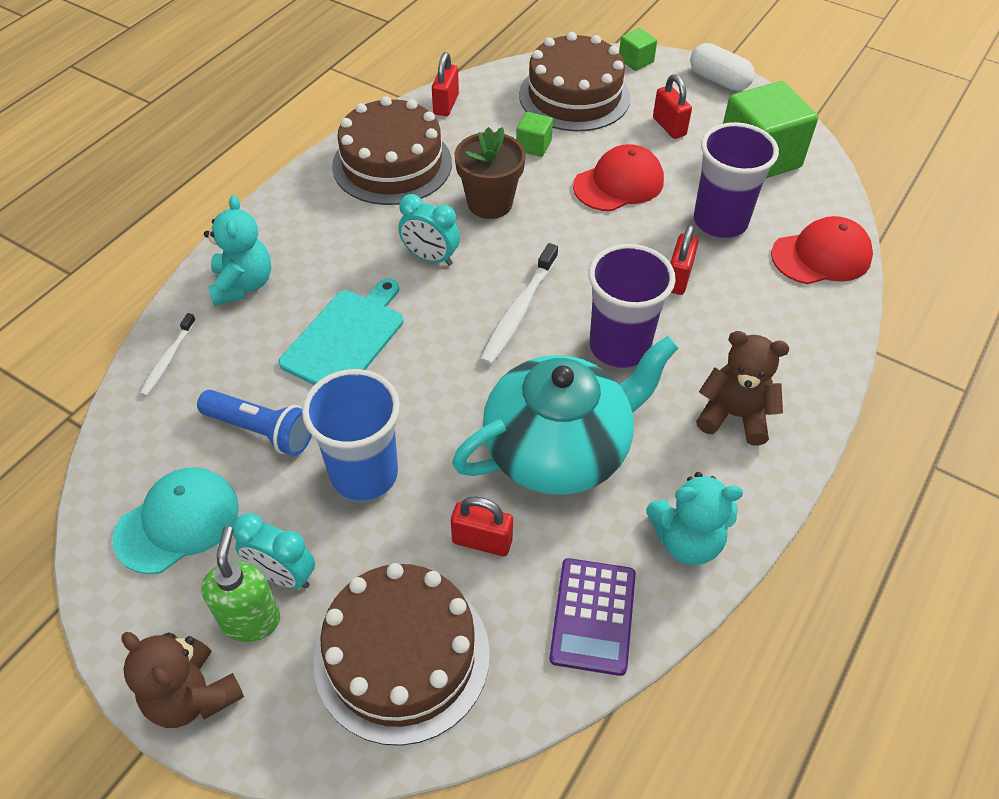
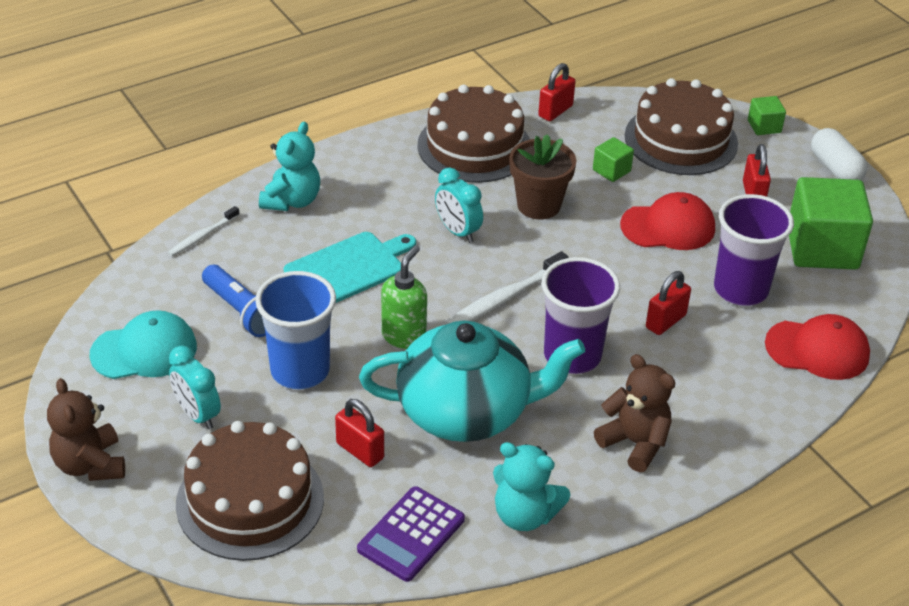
camera: 25 degrees right, 10 degrees down
green soap dispenser [201,526,280,642] -> green soap dispenser moved to [381,245,427,349]

